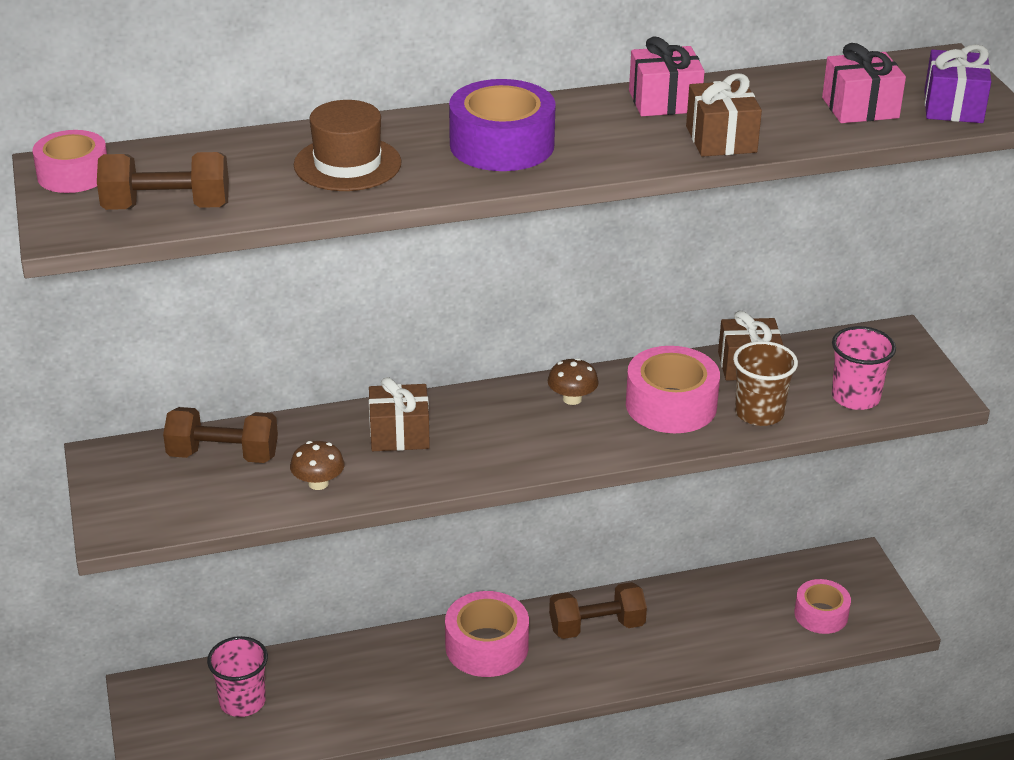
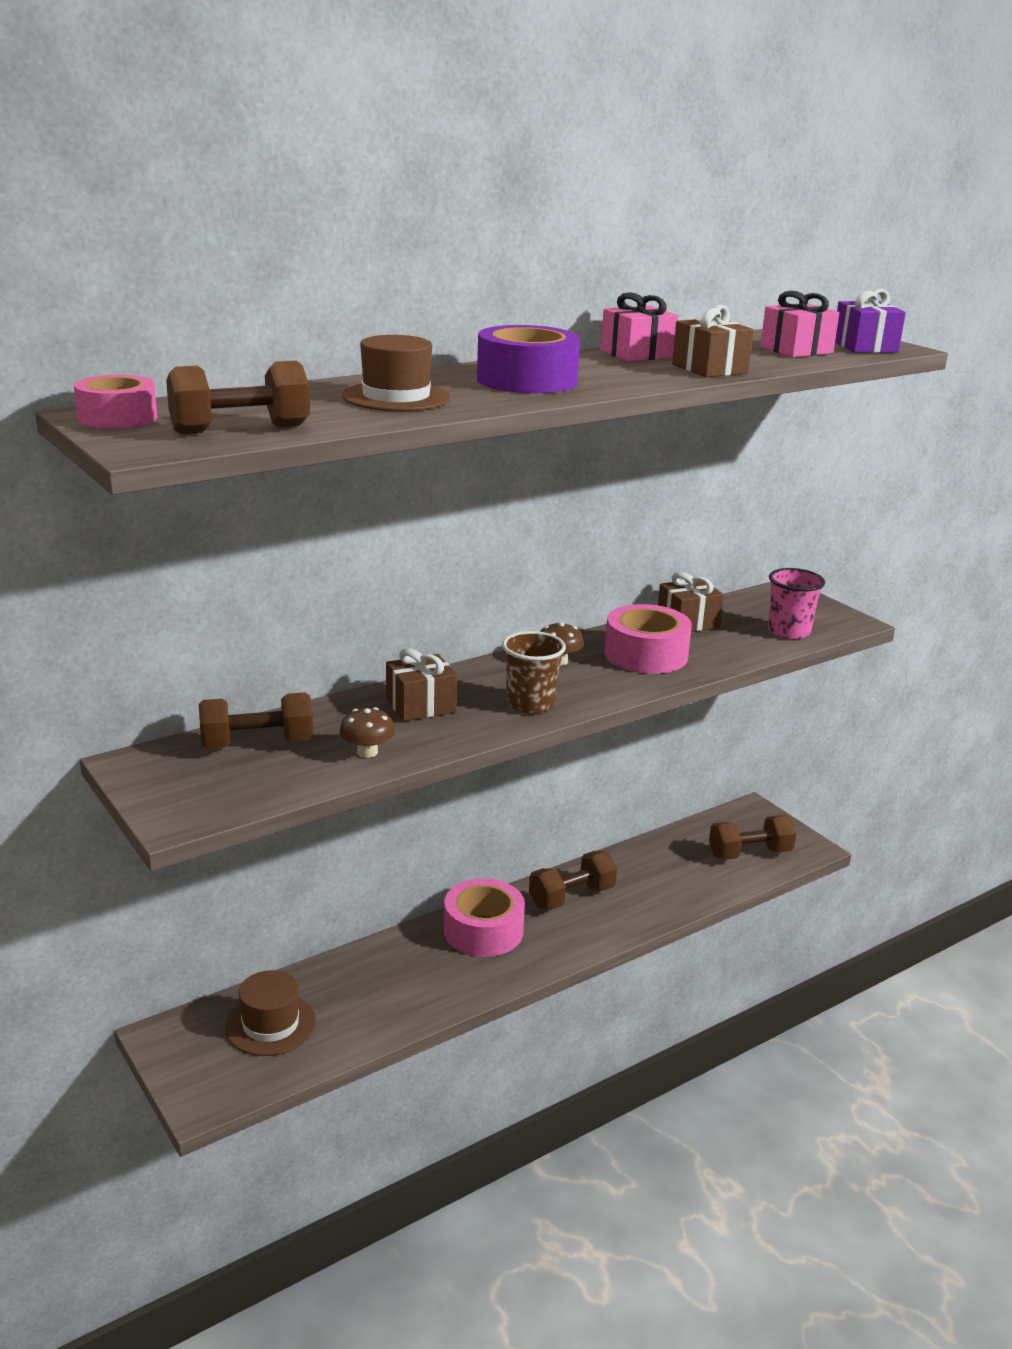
camera: 20 degrees left, 10 degrees down
pink cup [207,636,268,717] -> brown hat [225,970,316,1056]
brown cup [733,341,798,426] -> brown cup moved to [502,631,566,714]
pink tape [794,579,851,634] -> brown dumbbell [709,815,797,860]

